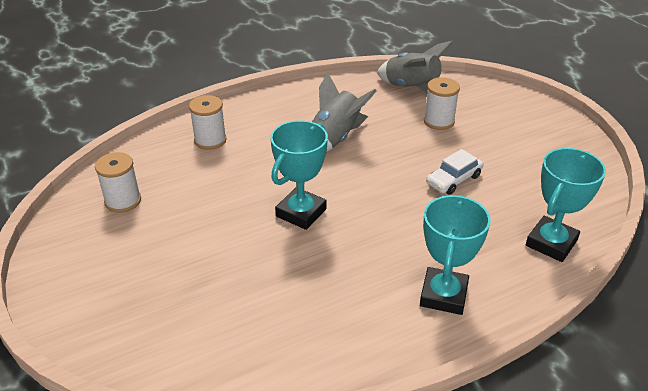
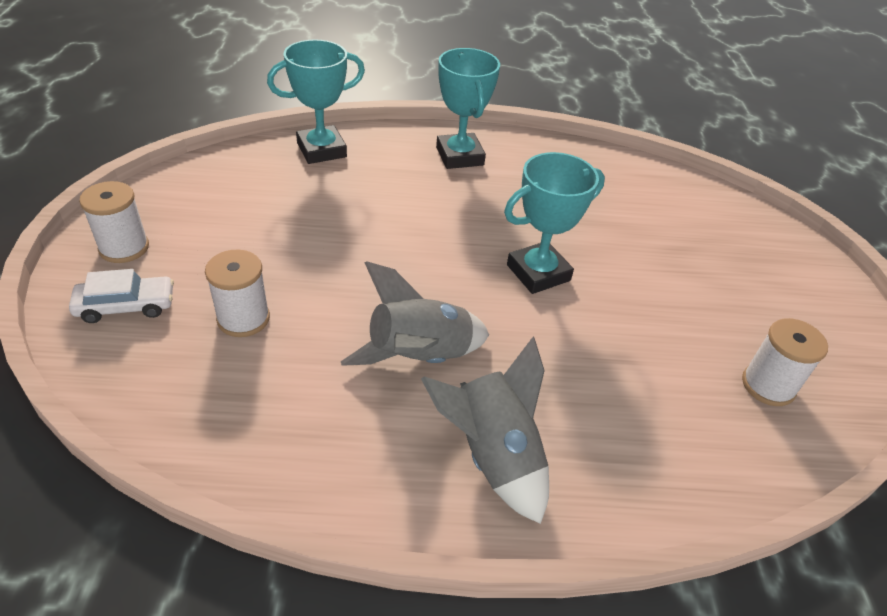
camera: 155 degrees left, 5 degrees up
white spool [189,95,227,150] -> white spool moved to [79,181,149,263]
grey rocket [377,41,454,93] -> grey rocket moved to [421,337,549,524]
turquoise trophy [420,195,491,315] -> turquoise trophy turned 60 degrees counterclockwise [436,48,500,169]
white car [426,149,484,195] -> white car moved to [69,269,174,323]

